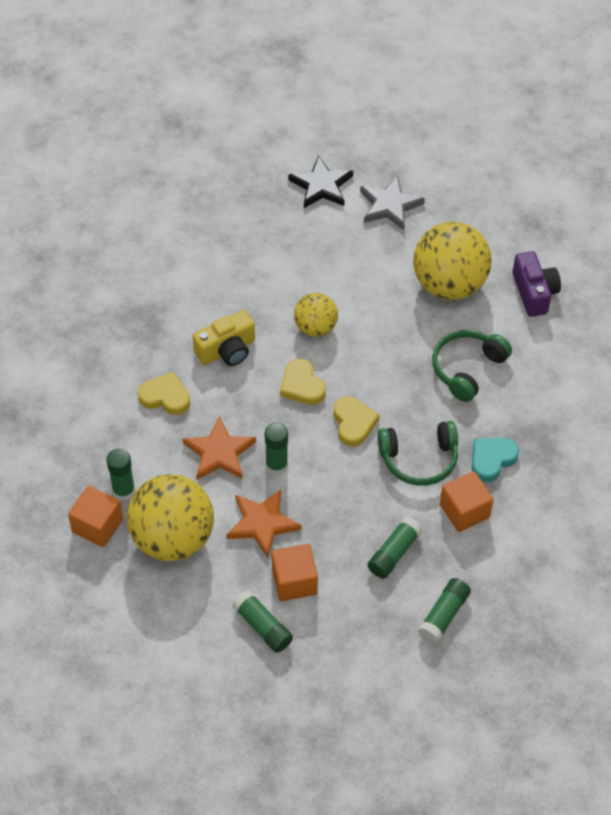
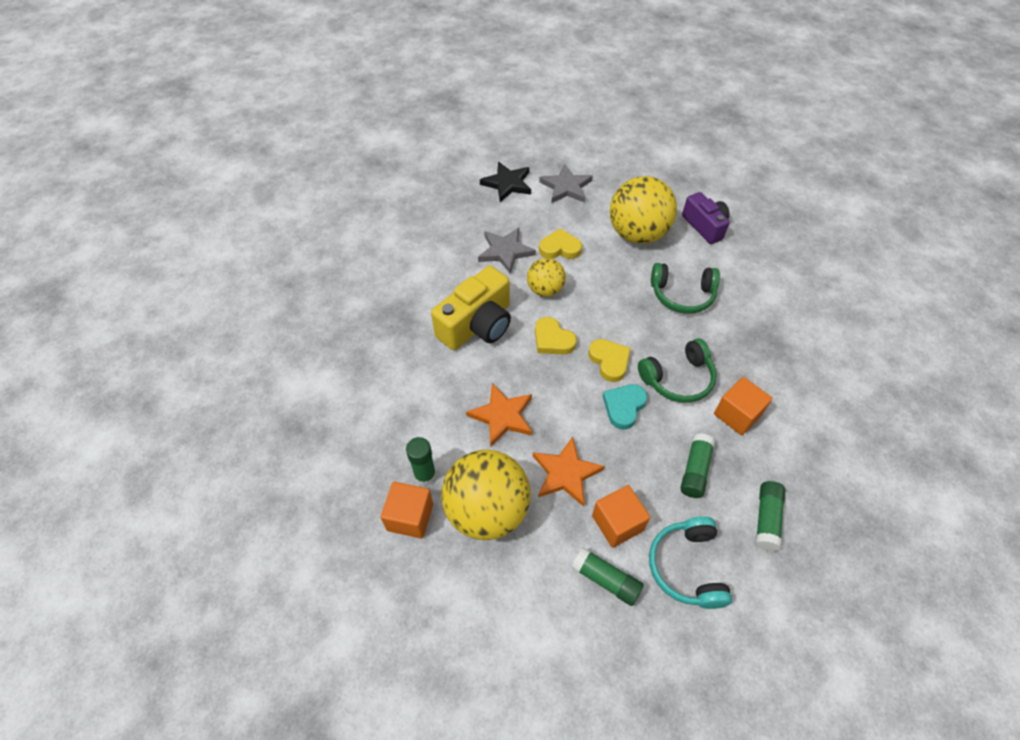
camera: 15 degrees left, 0 degrees up
yellow heart [138,372,190,415] -> yellow heart moved to [539,228,582,259]
yellow camera [193,310,255,366] -> yellow camera [431,266,511,350], size x1.50
green glue stick [265,423,288,475] -> none
green headphones [432,330,512,402] -> green headphones turned 105 degrees counterclockwise [651,263,720,314]
turquoise heart [472,438,519,482] -> turquoise heart moved to [603,384,648,429]
none -> grey star [478,228,536,274]
none -> turquoise headphones [649,516,732,609]

